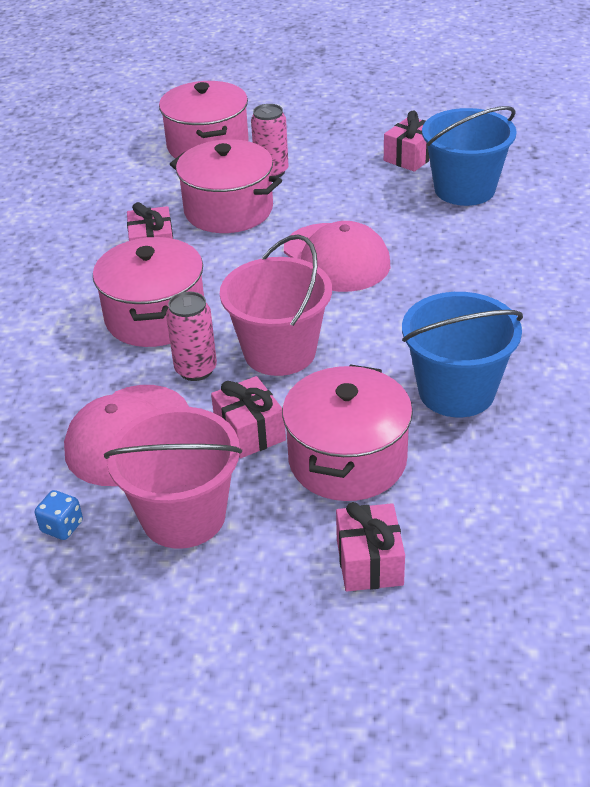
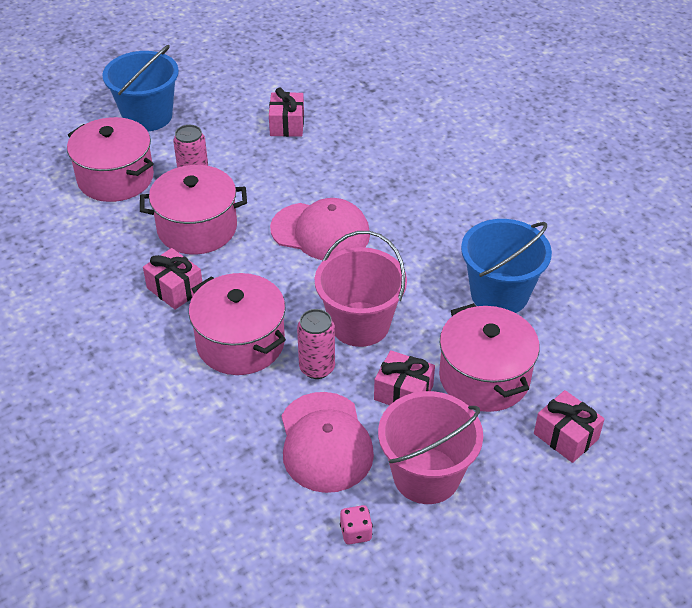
camera: 40 degrees left, 5 degrees up
blue dice [35,490,83,540] -> pink dice [340,505,373,545]
blue bucket [422,106,517,206] -> blue bucket moved to [102,45,179,131]

